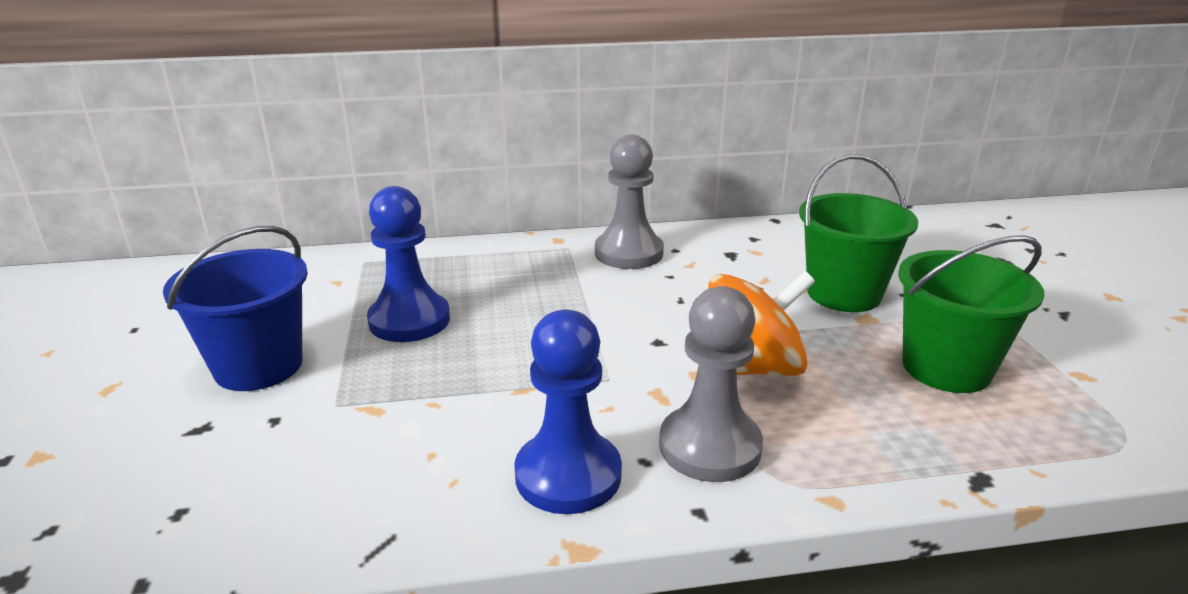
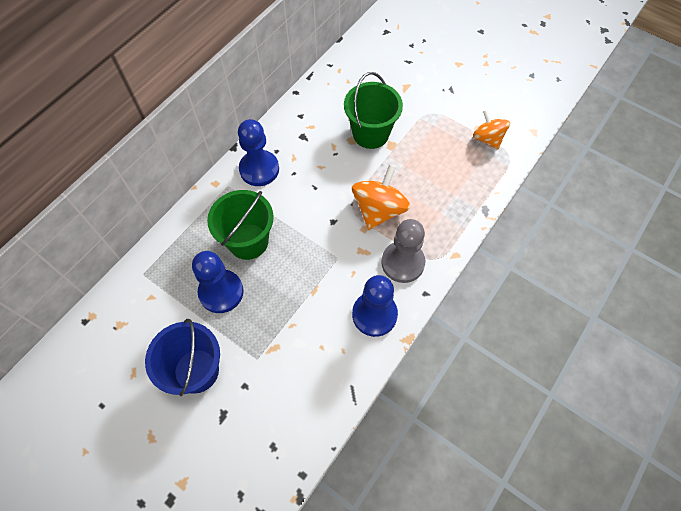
camera: 45 degrees left, 35 degrees up
grey pawn [595,135,664,269] -> blue pawn [238,119,279,186]
green bucket [898,235,1045,393] -> green bucket moved to [207,190,274,260]
none -> orange spinning top [473,110,510,150]

